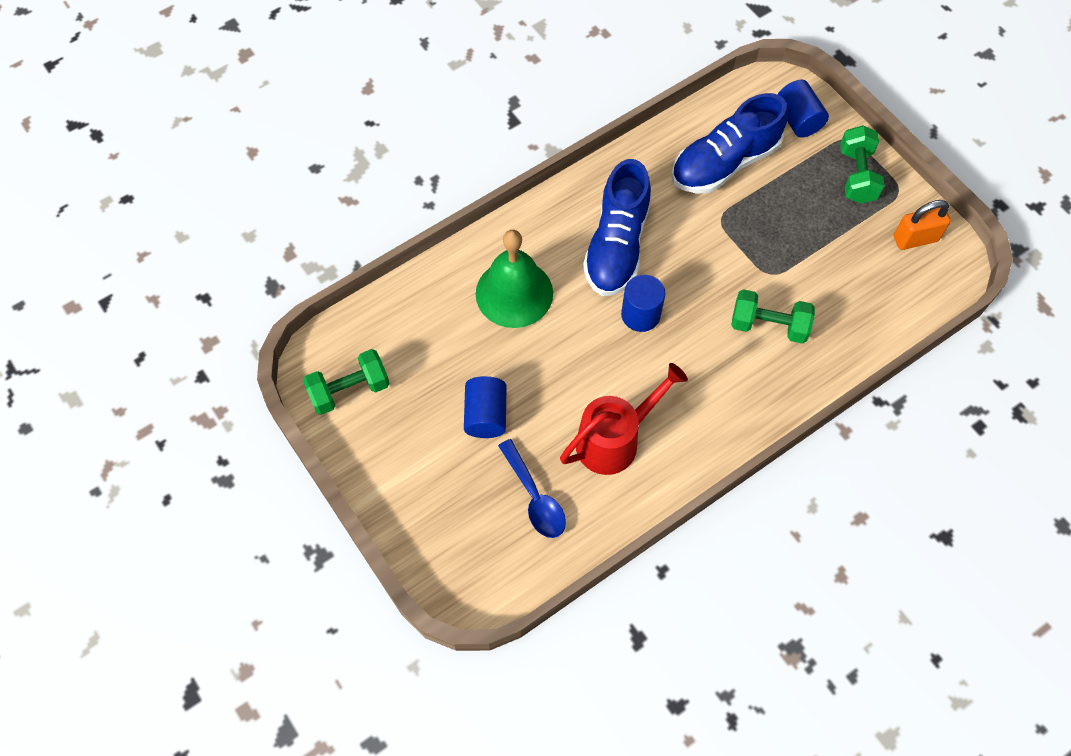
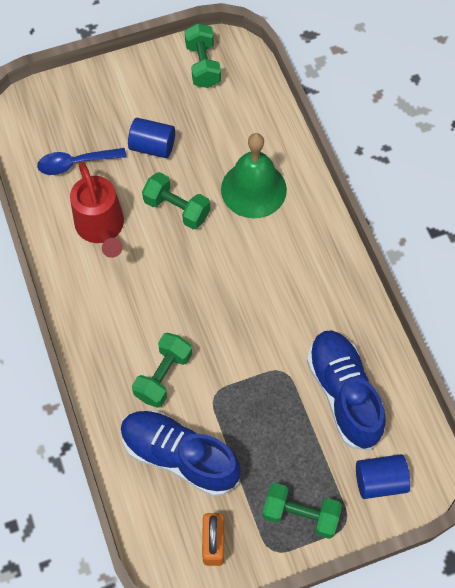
camera: 105 degrees right, 0 degrees up
blue shoe [583,159,651,296] -> blue shoe moved to [120,410,241,497]
blue cylinder [621,275,665,332] -> none
none -> green dumbbell [142,172,210,229]

